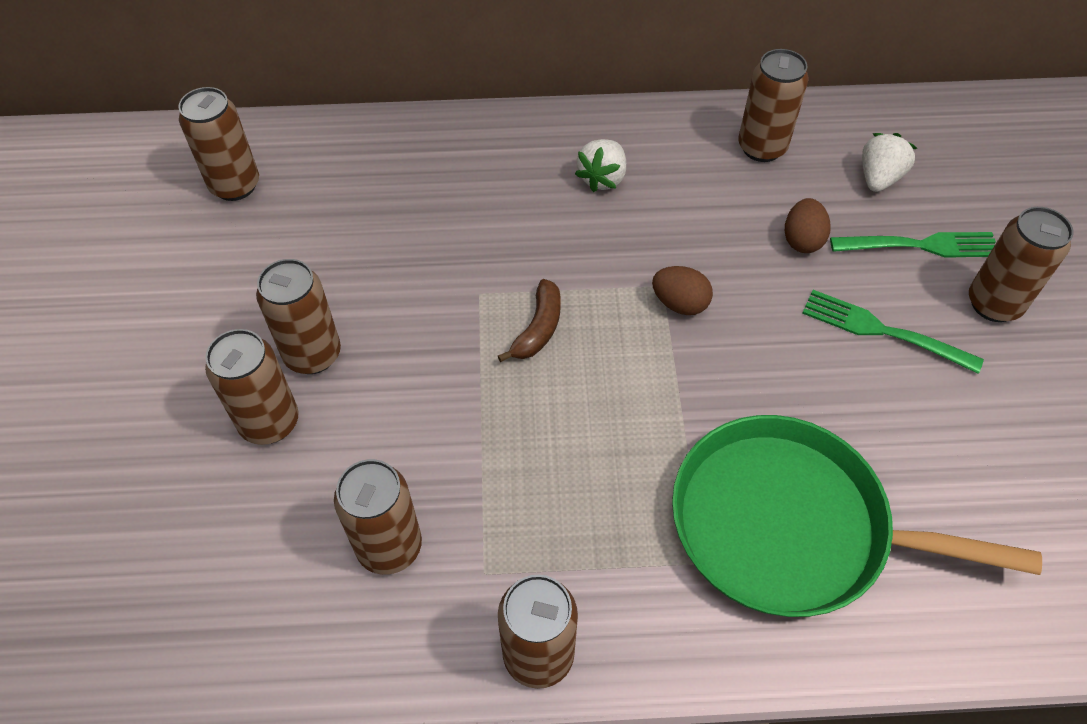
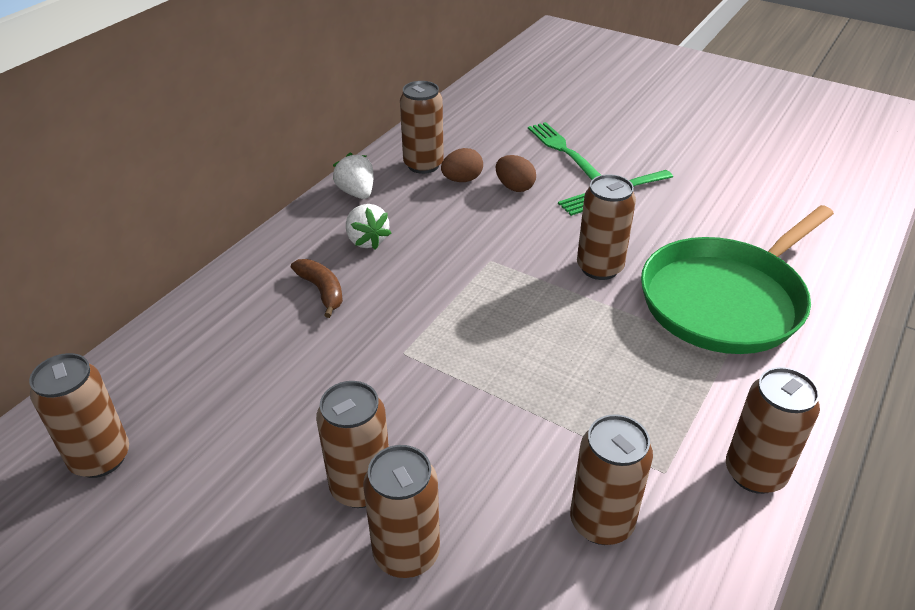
camera: 55 degrees left, 15 degrees down
brown banana [498,279,561,362] -> brown banana moved to [291,259,343,318]
brown egg [652,266,713,315] -> brown egg moved to [441,148,483,182]
green fork [830,232,996,257] -> green fork turned 60 degrees counterclockwise [528,122,601,180]
white strawberry [862,133,917,192] -> white strawberry moved to [333,153,374,199]
brown can [969,207,1073,322] -> brown can moved to [577,174,636,280]

